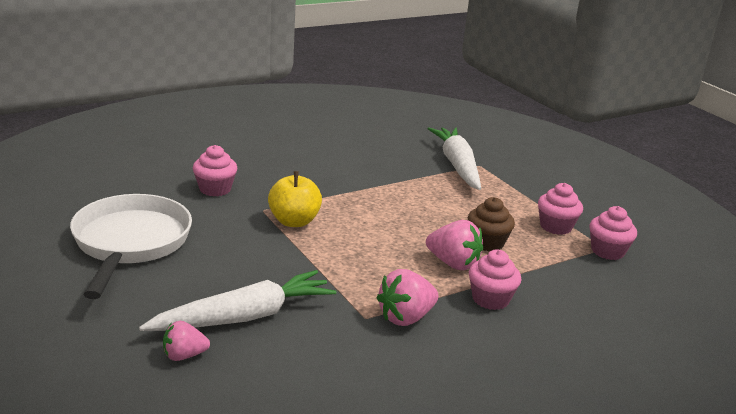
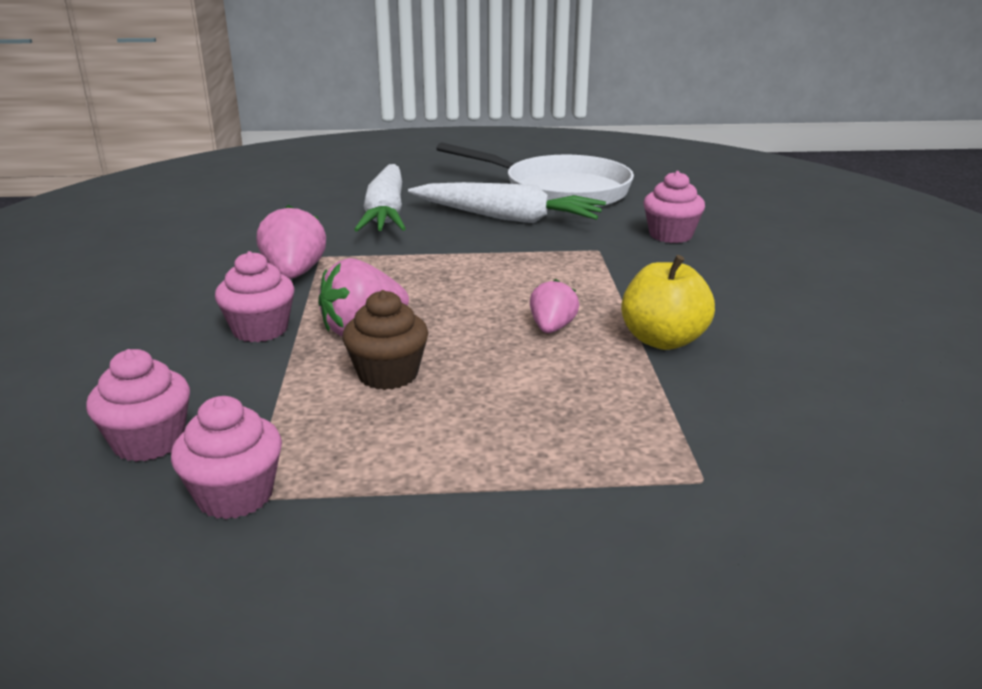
camera: 120 degrees right, 0 degrees up
pink strawberry [163,321,210,361] -> pink strawberry moved to [530,279,579,333]
yellow apple [268,171,322,227] -> yellow apple moved to [621,255,715,350]
white carrot [428,127,481,190] -> white carrot moved to [408,182,606,223]
pink cupcake [538,183,583,235] -> pink cupcake moved to [86,349,190,462]

